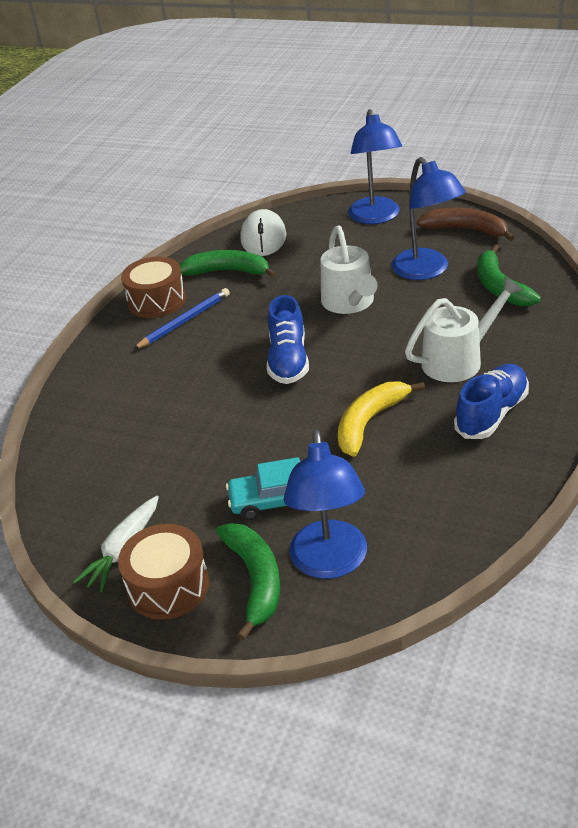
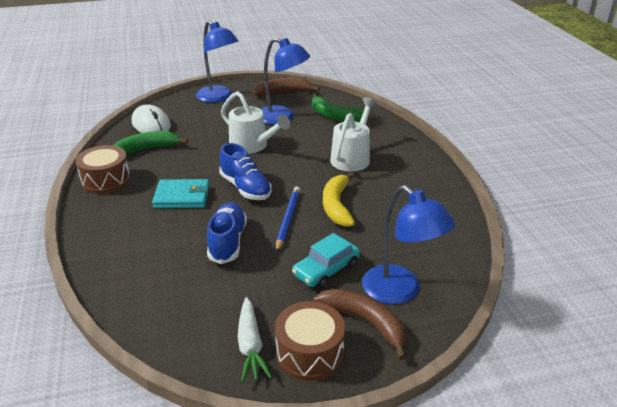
camera: 40 degrees left, 5 degrees down
blue pencil [134,288,230,349] -> blue pencil moved to [276,187,300,252]
green banana [216,523,280,641] -> brown banana [313,289,406,360]
blue shoe [454,364,529,439] -> blue shoe moved to [207,202,247,264]
none -> turquoise wallet [152,179,210,208]

